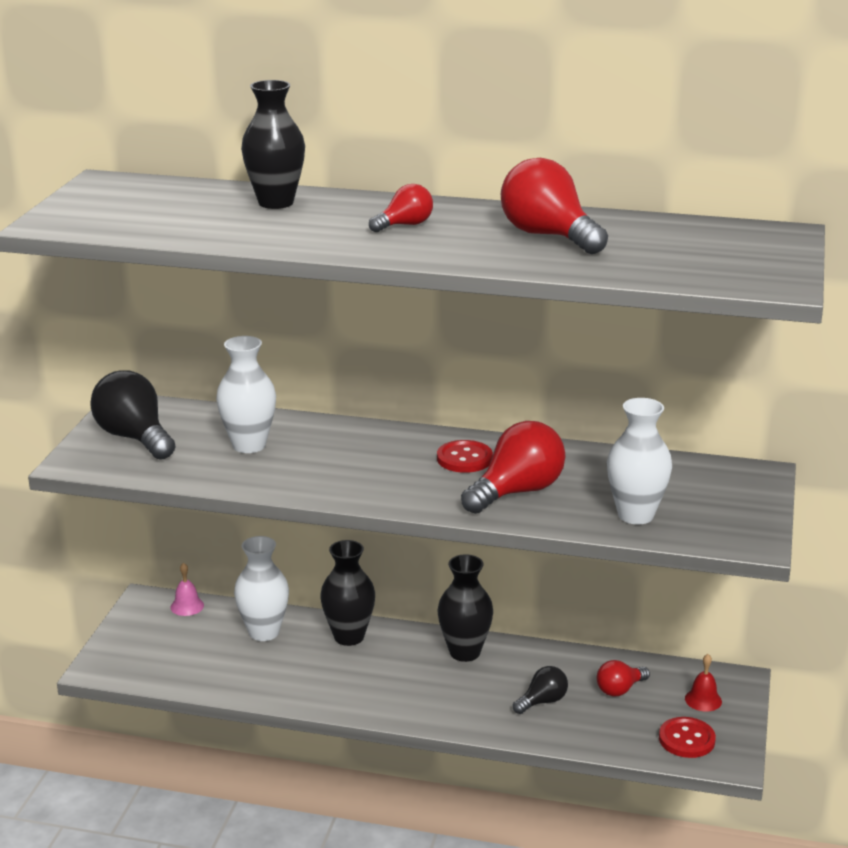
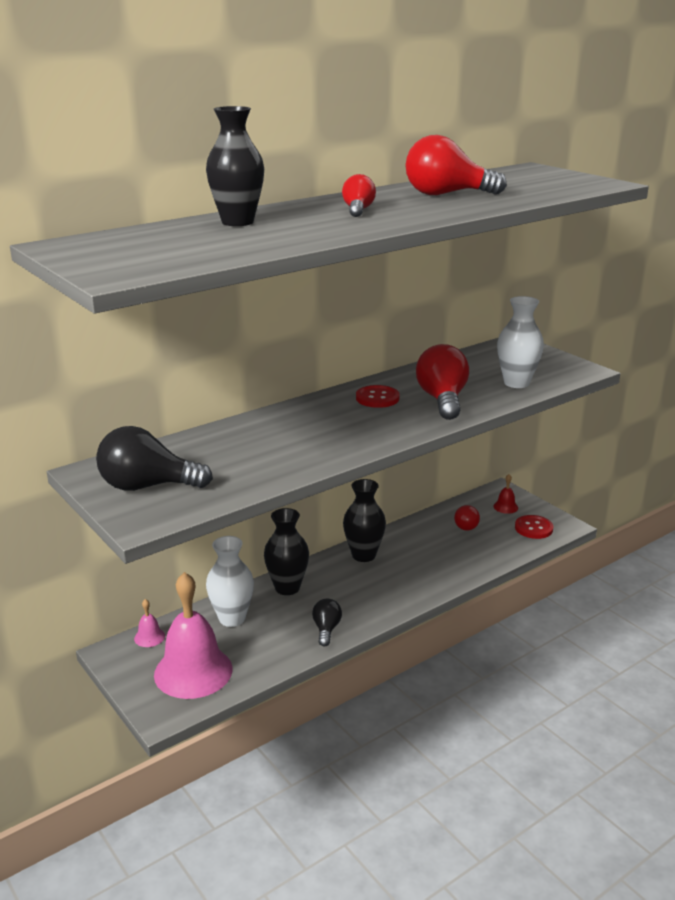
camera: 50 degrees left, 0 degrees up
white vase [216,336,276,453] -> none
black light bulb [513,666,568,714] -> black light bulb moved to [312,599,342,647]
none -> pink bell [154,572,233,699]

